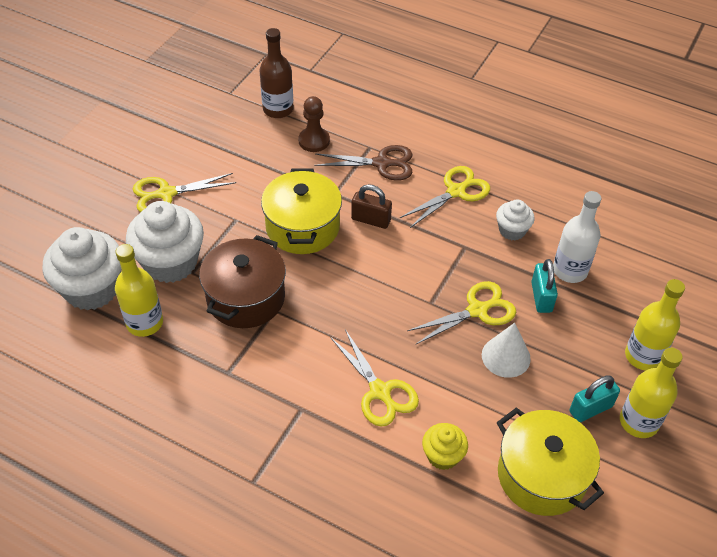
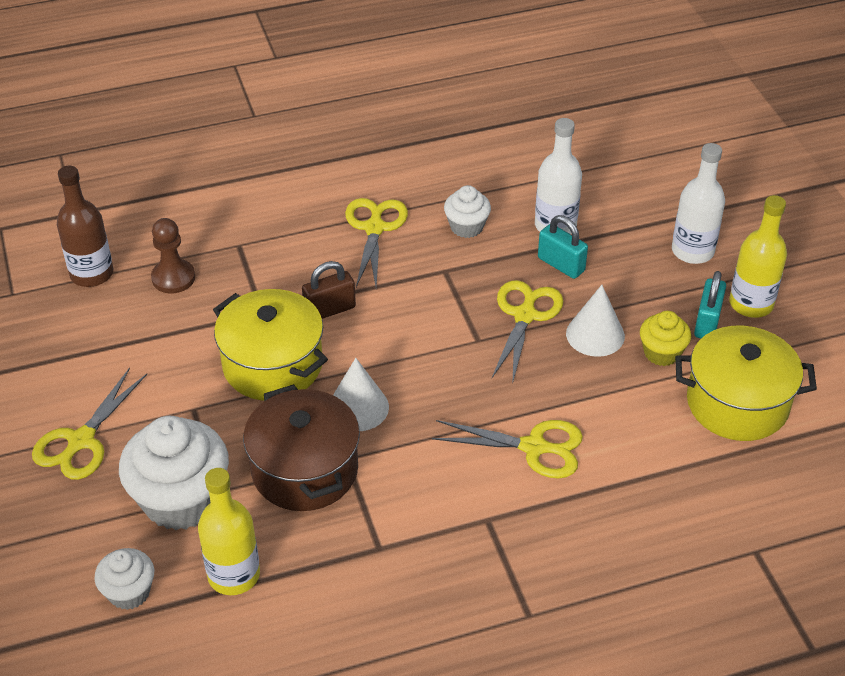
camera: 45 degrees left, 5 degrees down
white cupcake [43,227,121,310] -> white cupcake [94,548,154,610], size x0.52
brown scissors [314,145,412,181] -> none
yellow cupcake [422,423,468,470] -> yellow cupcake moved to [640,311,691,366]
yellow bottle [625,279,685,371] -> white bottle [672,143,725,264]
none -> white cone [333,358,389,431]

